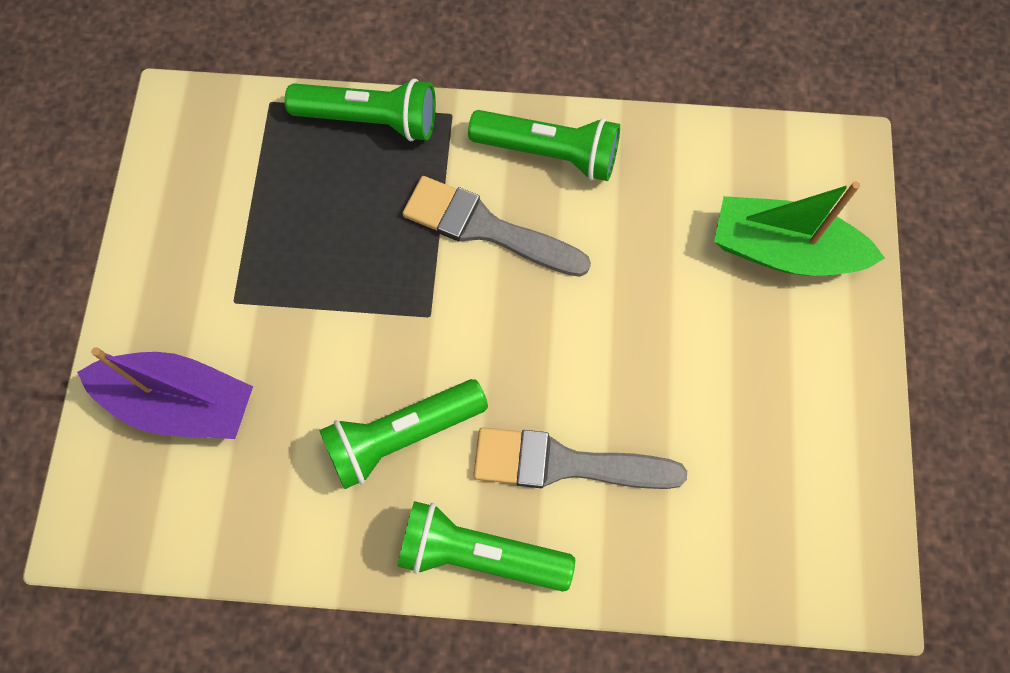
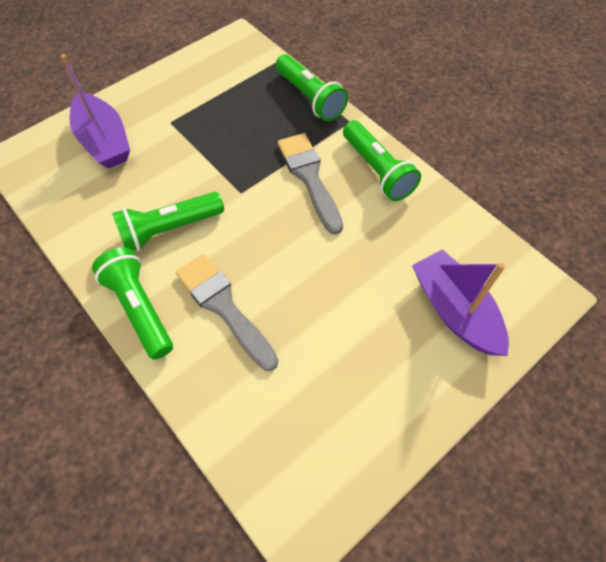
camera: 45 degrees right, 10 degrees down
green flashlight [319,379,488,489] -> green flashlight turned 45 degrees counterclockwise [112,192,224,251]
green boat [714,181,885,276] -> purple boat [412,249,509,356]

